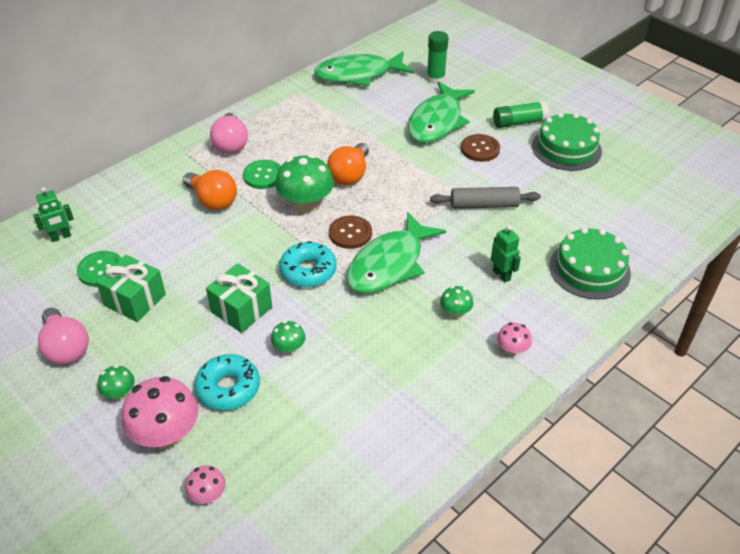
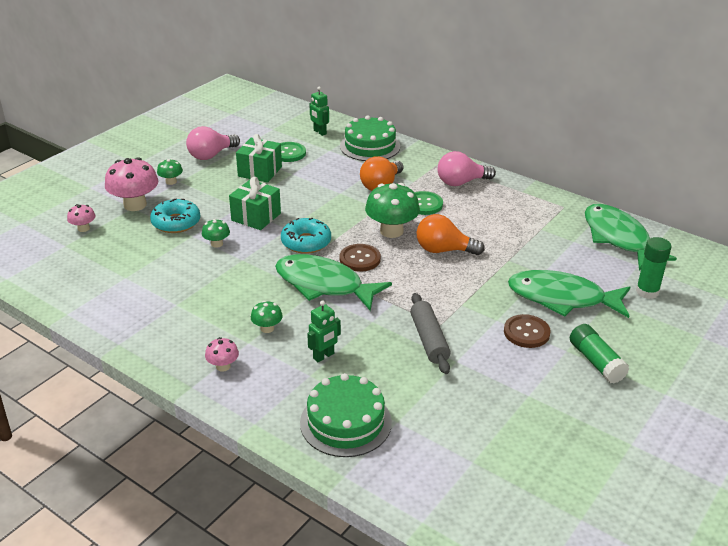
camera: 80 degrees right, 10 degrees down
green cake [532,112,602,171] -> green cake moved to [340,115,400,161]

